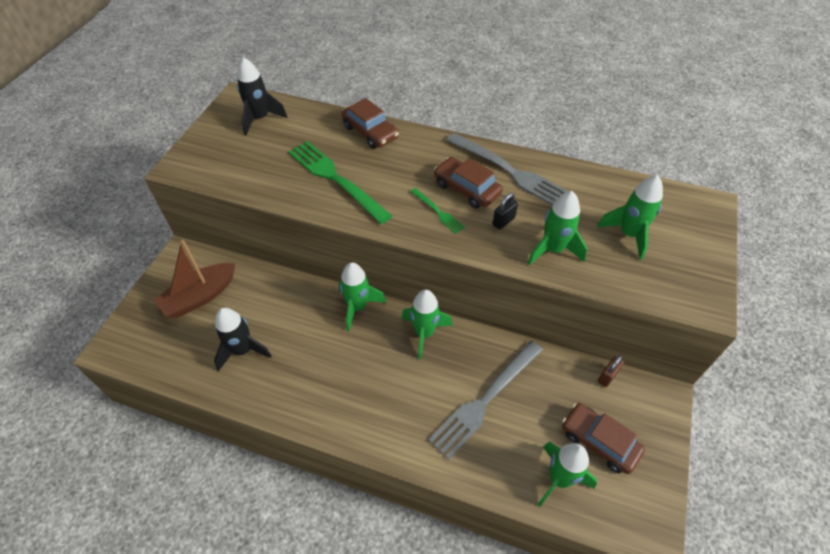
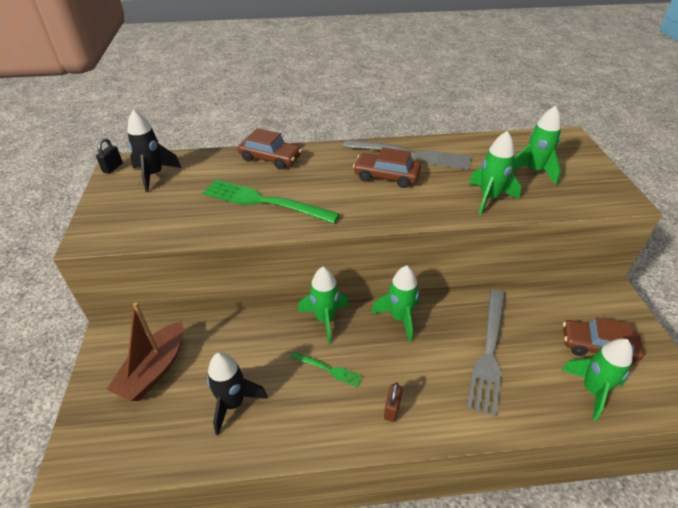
camera: 25 degrees left, 10 degrees down
green fork [410,188,465,234] -> green fork moved to [291,352,363,387]
black padlock [493,193,518,230] -> black padlock moved to [96,138,123,174]
brown padlock [598,356,624,387] -> brown padlock moved to [384,382,403,422]

